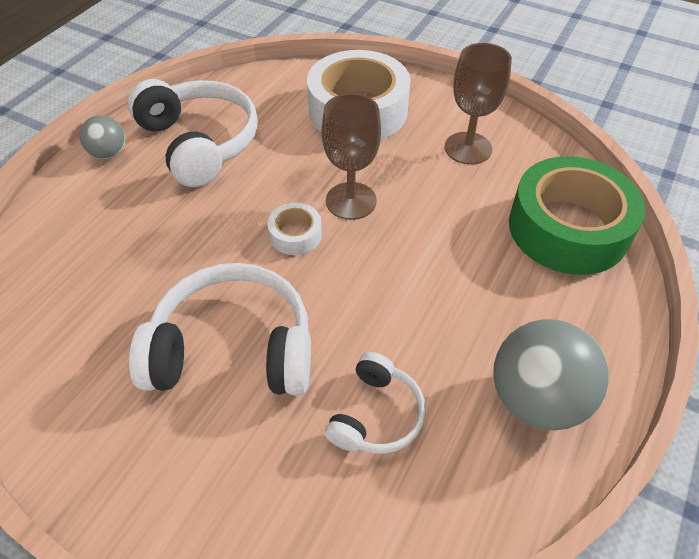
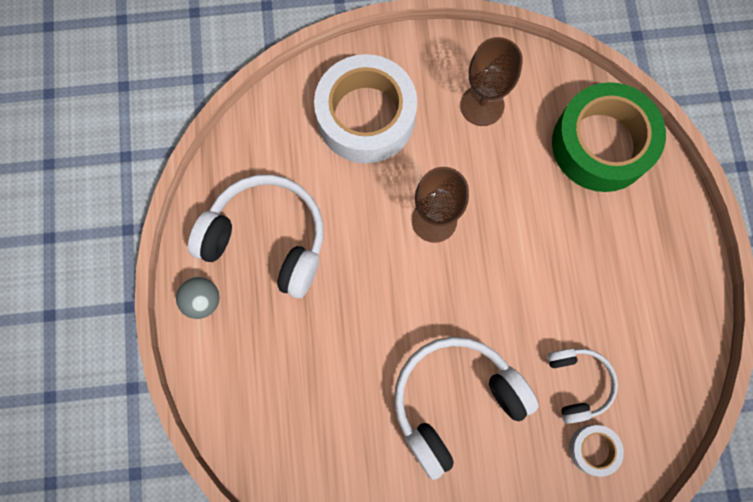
camera: 35 degrees left, 25 degrees up
white tape [267,203,322,255] -> white tape moved to [569,425,624,477]
grey ball [493,319,609,431] -> none

